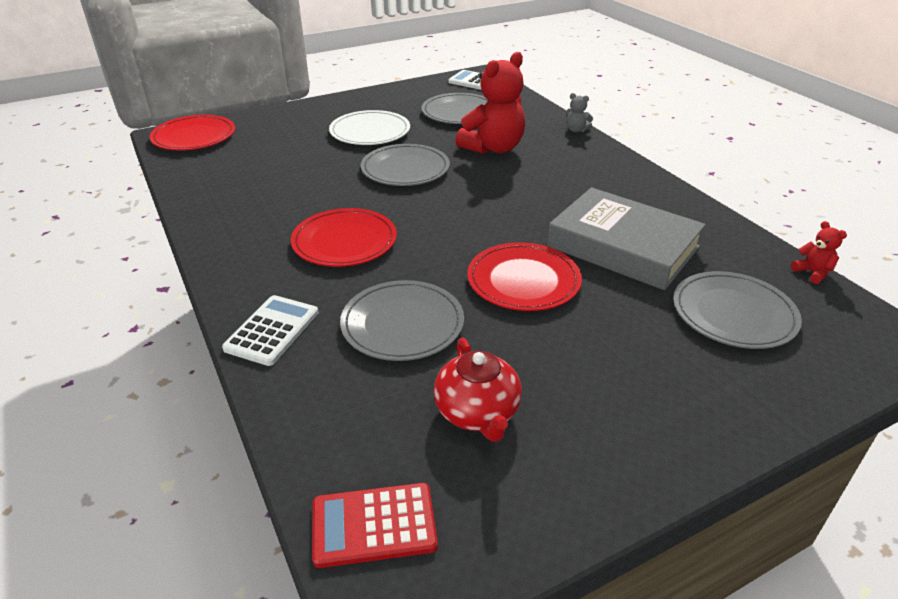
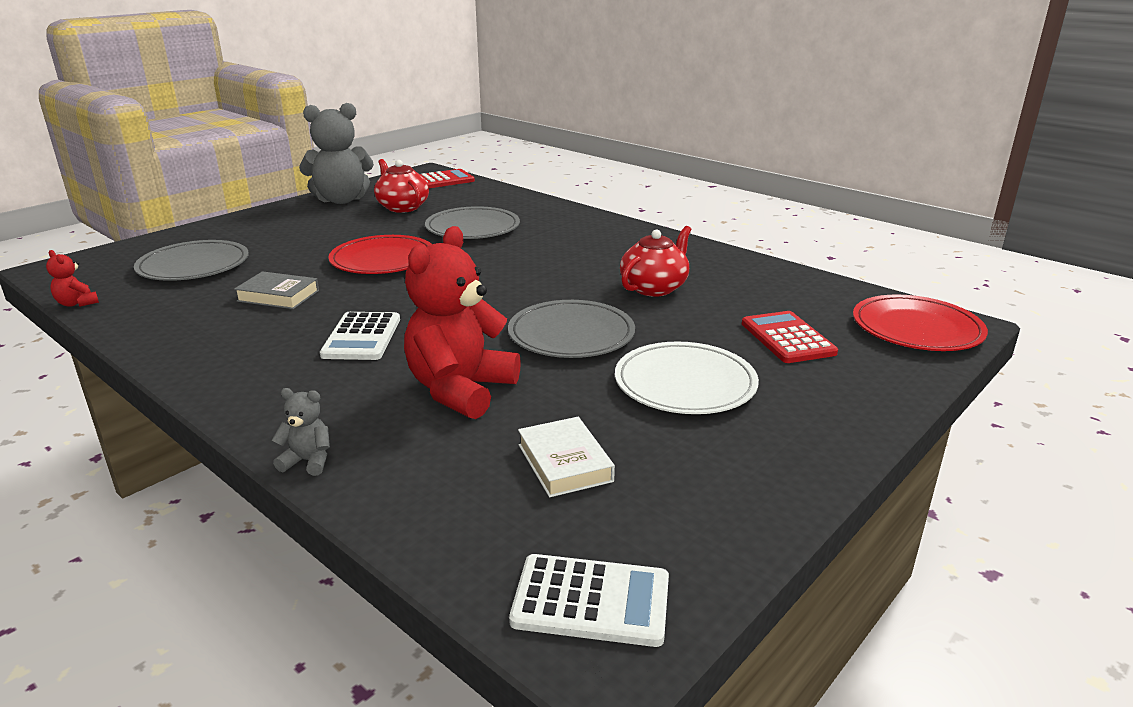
camera: 160 degrees right, 10 degrees down
white calculator [222,295,318,366] -> white calculator moved to [320,312,400,360]
red plate [291,208,397,267] -> none
grey plate [422,93,489,124] -> white book [518,417,615,497]
grey book [547,187,706,290] -> grey book [234,271,319,309], size x0.47
none -> grey teddy bear [299,103,374,204]
none -> red teapot [620,226,691,297]
none -> red calculator [742,311,838,363]

